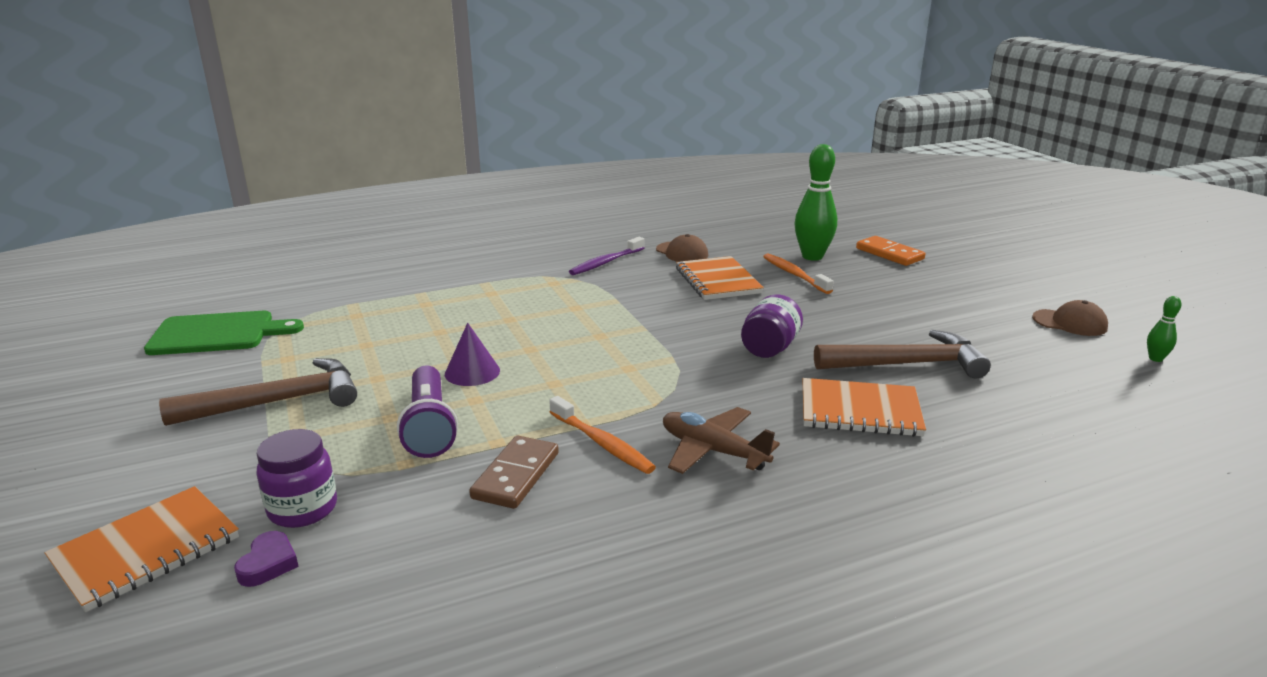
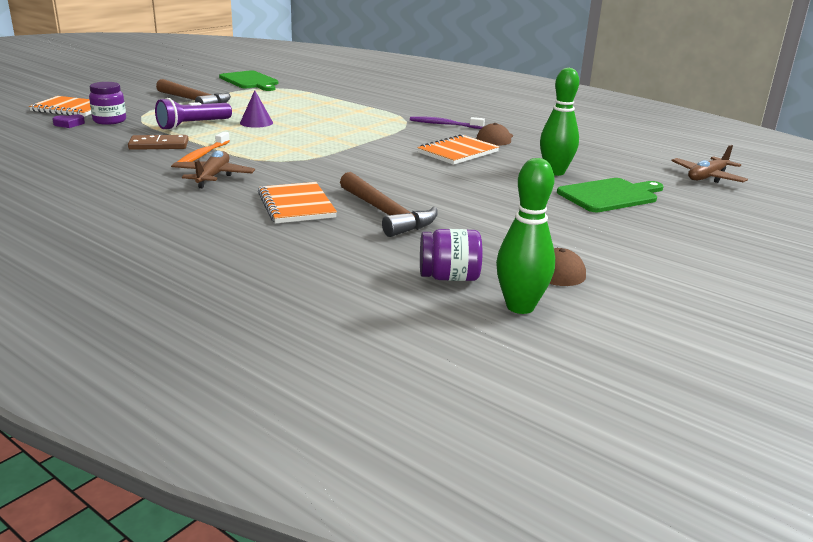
camera: 60 degrees right, 0 degrees up
purple jar [741,294,803,358] -> purple jar moved to [420,229,482,281]
orange toothbrush [763,253,834,294] -> none
orange domino [856,236,925,266] -> green cutting board [557,178,664,212]
green bowling pin [1147,296,1182,362] -> green bowling pin [496,158,555,314], size x2.14
none -> brown plane [671,145,748,183]

